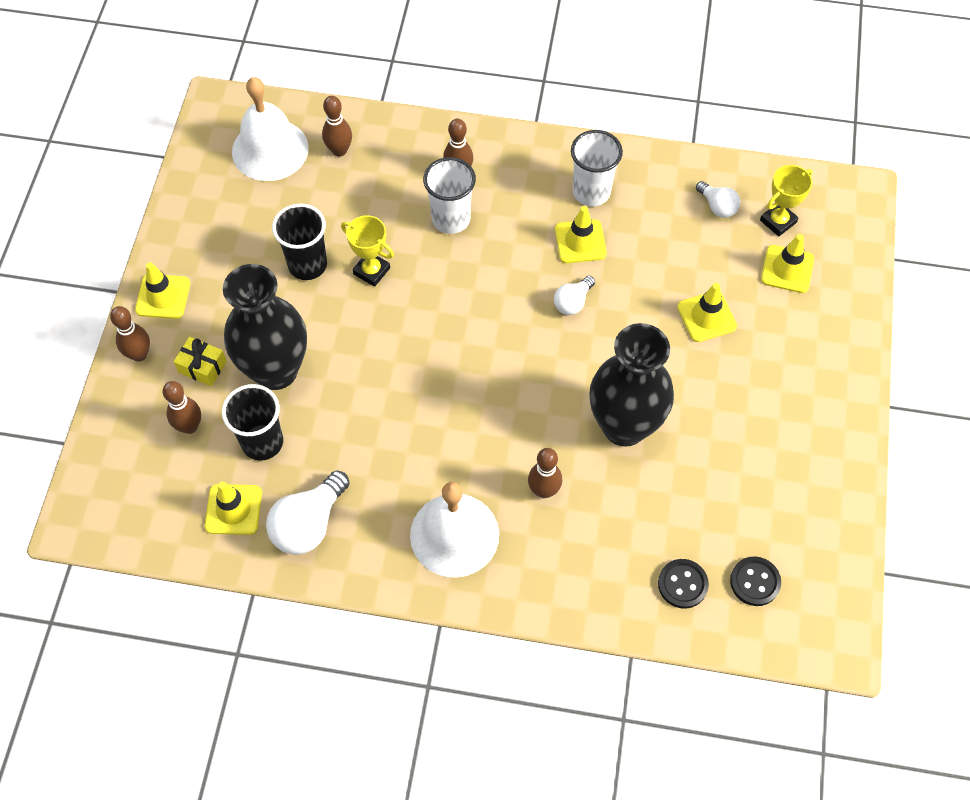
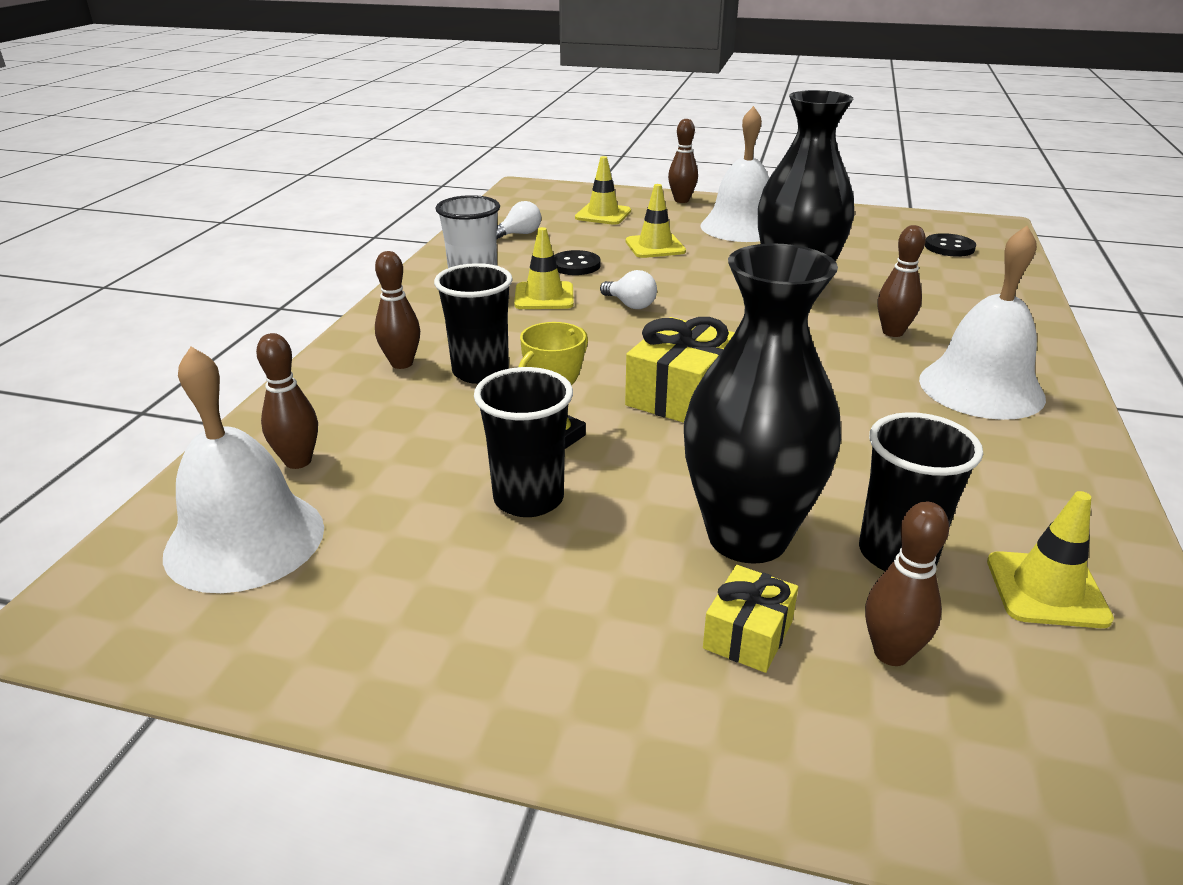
camera: 85 degrees left, 30 degrees down
brown bowling pin [110,306,150,362] -> brown bowling pin moved to [668,119,698,203]
yellow traffic cone [135,262,190,319] -> none
white light bulb [266,470,350,555] -> none
white cup [423,157,476,234] -> black cup [434,263,513,384]
black button [658,559,709,609] -> black button moved to [554,250,601,275]
yellow trophy [760,165,812,237] -> none
none -> yellow gift [625,317,735,423]
none -> white bell [700,106,769,242]

